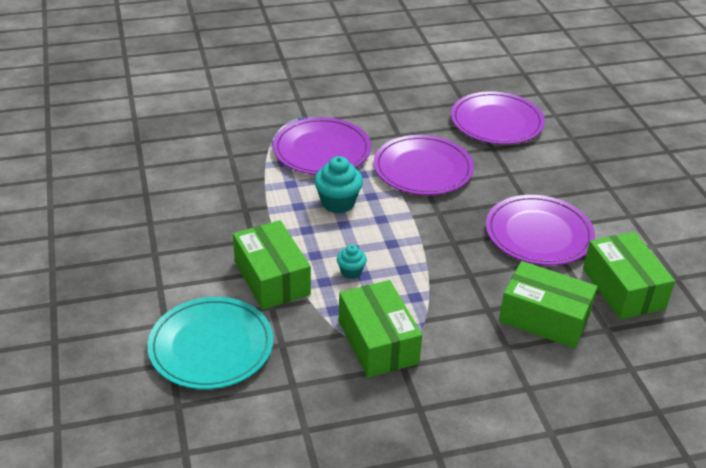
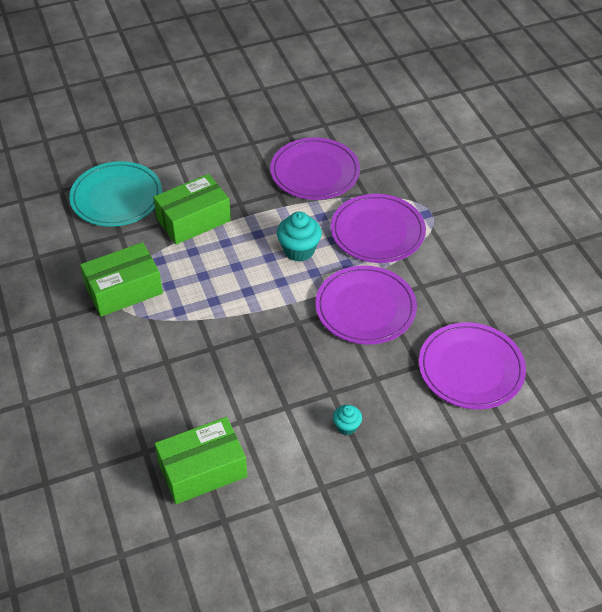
camera: 85 degrees right, 10 degrees up
turquoise cupcake [337,245,367,279] -> turquoise cupcake moved to [333,405,362,435]
purple plate [486,195,595,266] -> purple plate moved to [270,138,360,200]
green box [499,261,597,348] -> none

